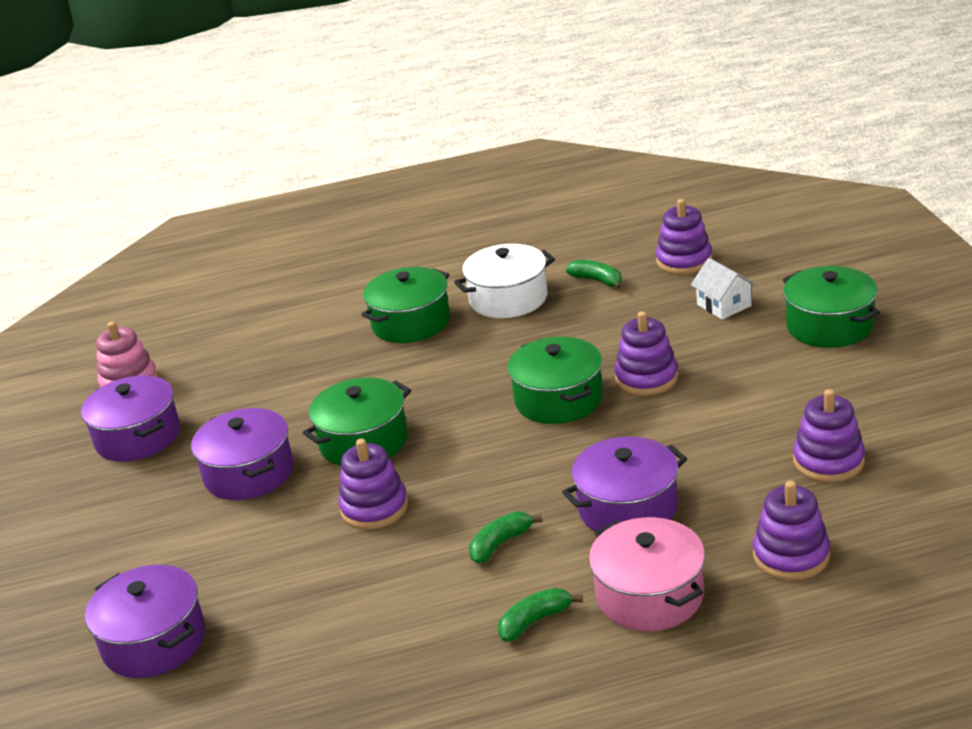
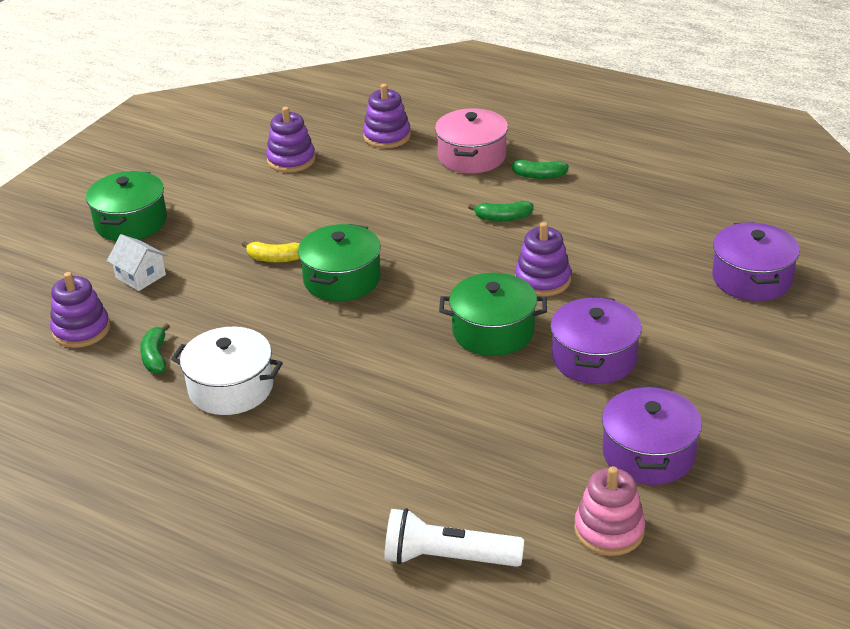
camera: 140 degrees left, 5 degrees up
green pot [361,267,450,343] -> none
purple pot [562,436,687,532] -> none
purple stacking toy [614,311,678,396] -> yellow banana [242,241,300,262]
white house [691,258,757,320] -> white house turned 60 degrees counterclockwise [107,234,168,291]
none -> white flashlight [384,508,524,567]

